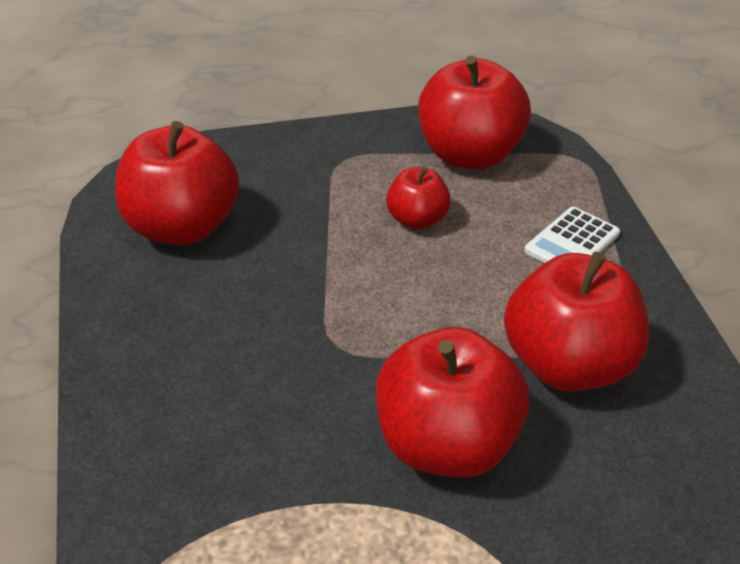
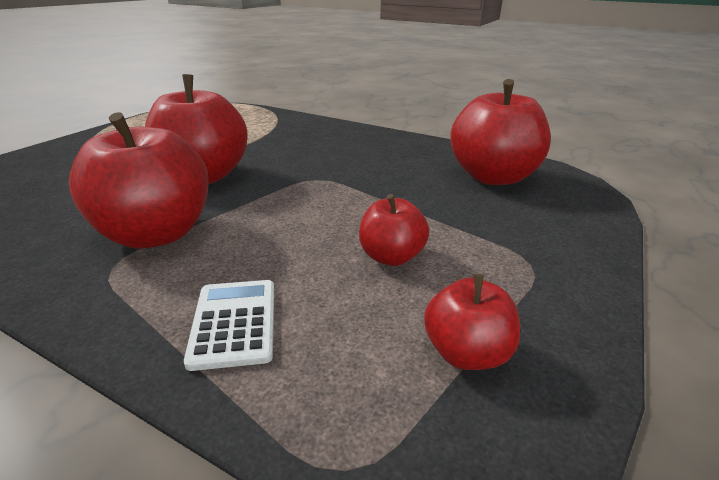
camera: 130 degrees right, 10 degrees down
red apple [418,55,531,169] -> red apple [424,274,520,370], size x0.53

